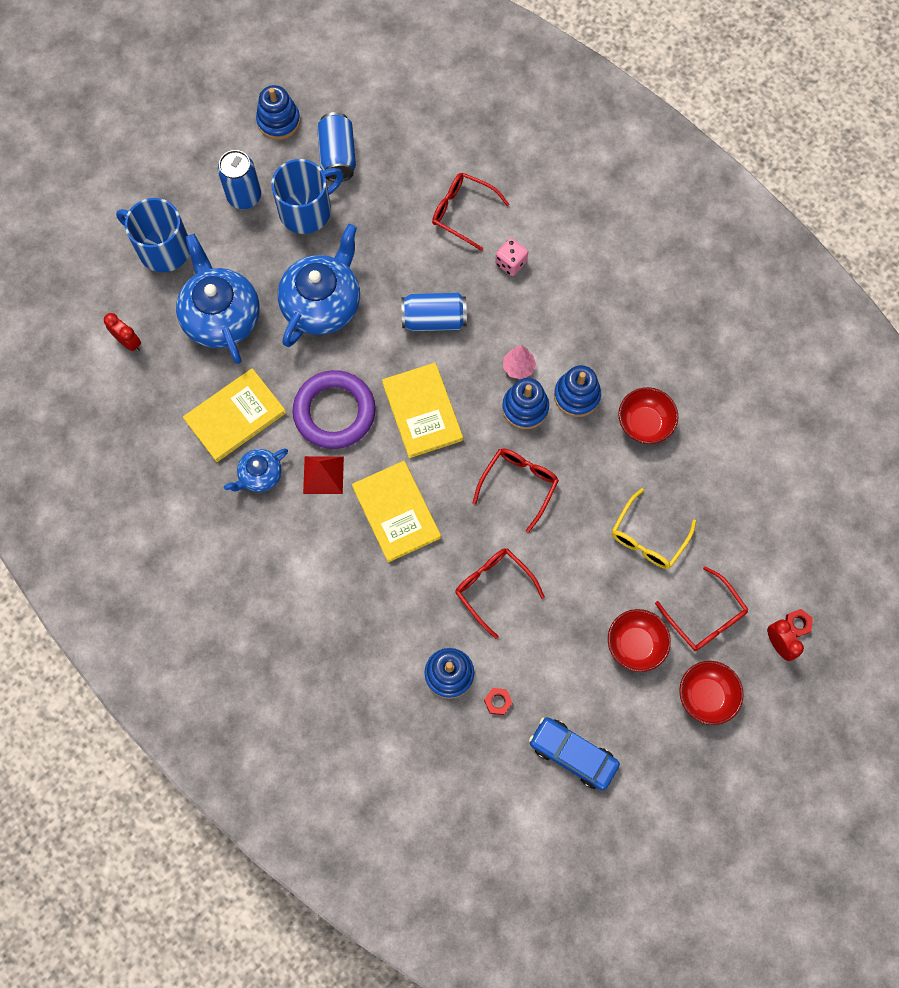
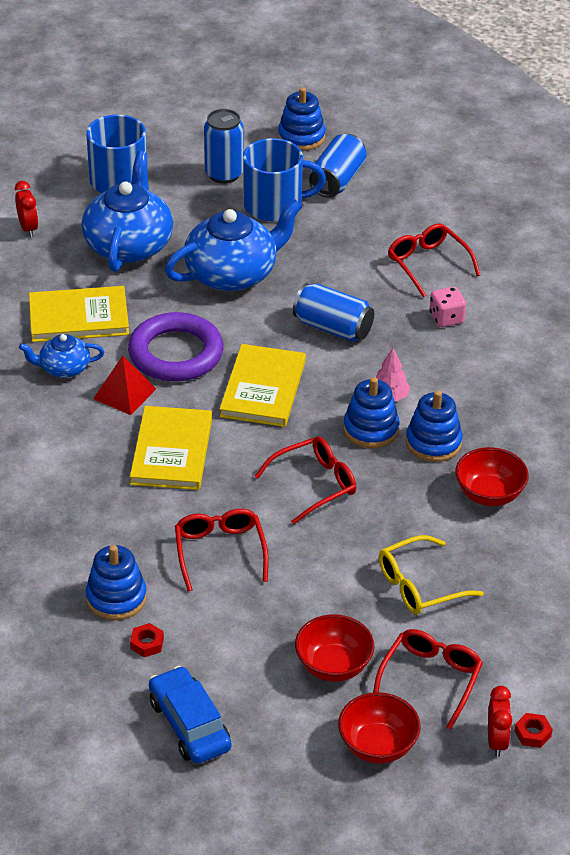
camera: 30 degrees right, 30 degrees down
red glasses [655,566,749,651] -> red glasses turned 150 degrees counterclockwise [373,629,483,730]

